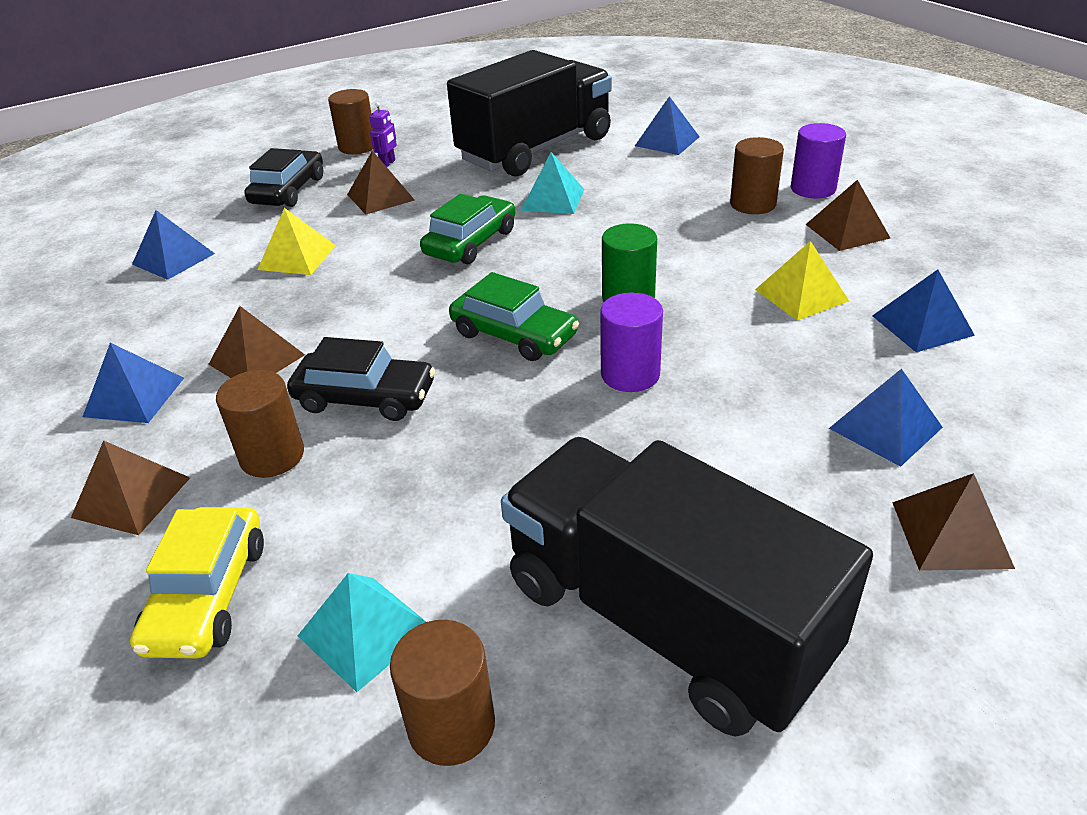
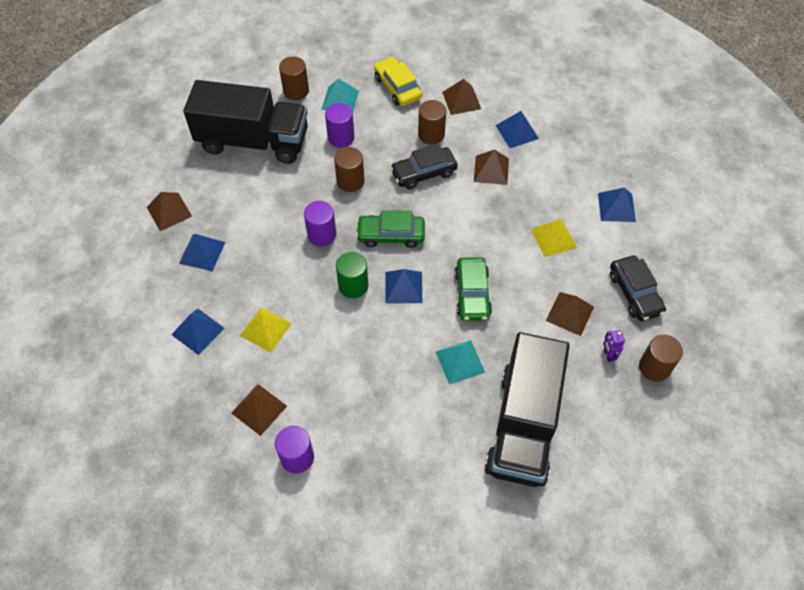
camera: 145 degrees right, 20 degrees up
blue pyramid [635,96,700,155] -> blue pyramid moved to [386,269,422,303]
brown cylinder [730,137,784,214] -> brown cylinder moved to [334,147,364,192]
none -> purple cylinder [325,103,355,148]

